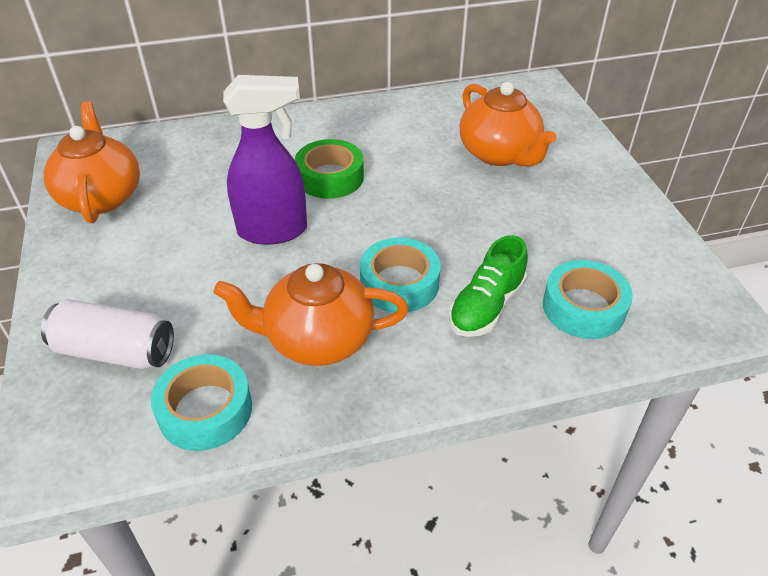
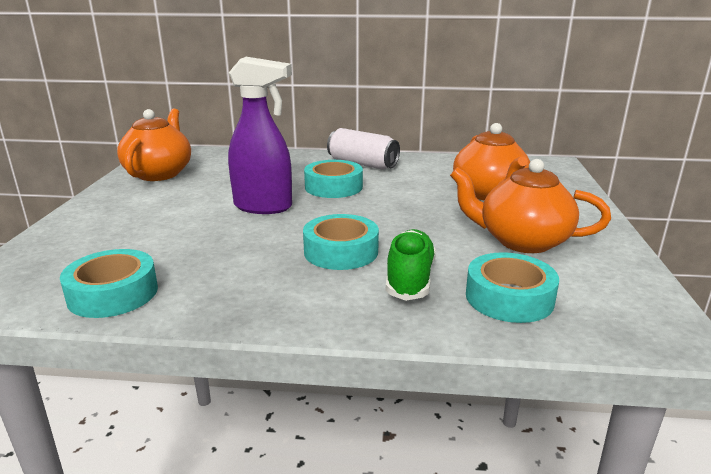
camera: 20 degrees right, 20 degrees down
white can [41,299,174,369] -> white can moved to [327,128,400,169]
orange teapot [213,263,409,366] -> orange teapot moved to [450,159,611,253]
green tape [295,139,364,199] -> turquoise tape [304,160,363,198]
green shoe [449,235,528,337] -> green shoe turned 135 degrees clockwise [386,229,436,301]

